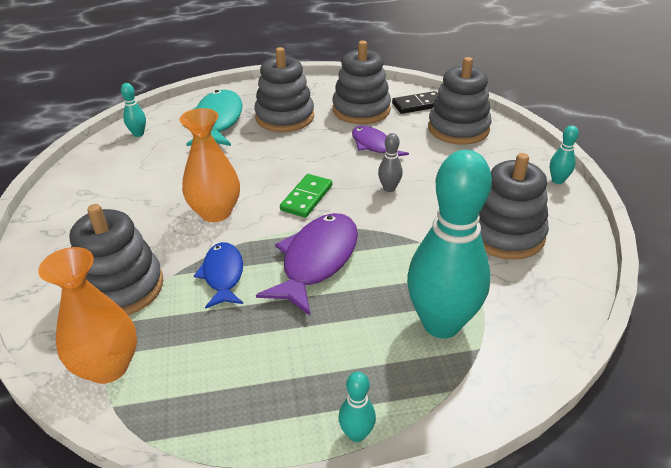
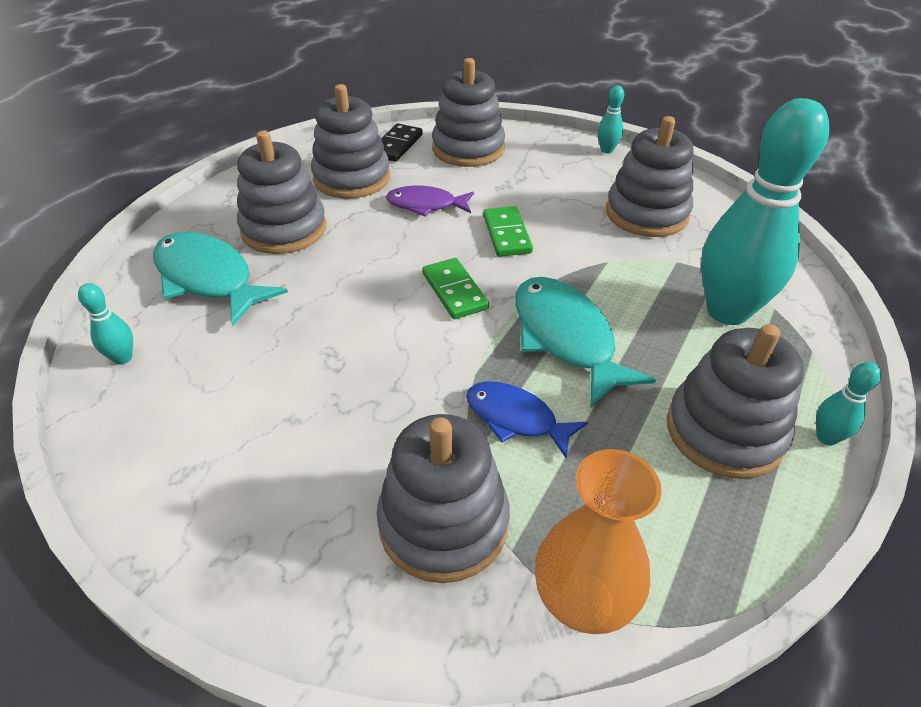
camera: 50 degrees left, 5 degrees up
orange vase [180,108,240,222] -> none
purple fish [256,213,358,315] -> turquoise fish [515,277,656,408]
grey bowling pin [378,133,403,192] -> green domino [483,206,533,257]
none -> grey stacking toy [667,324,804,479]

